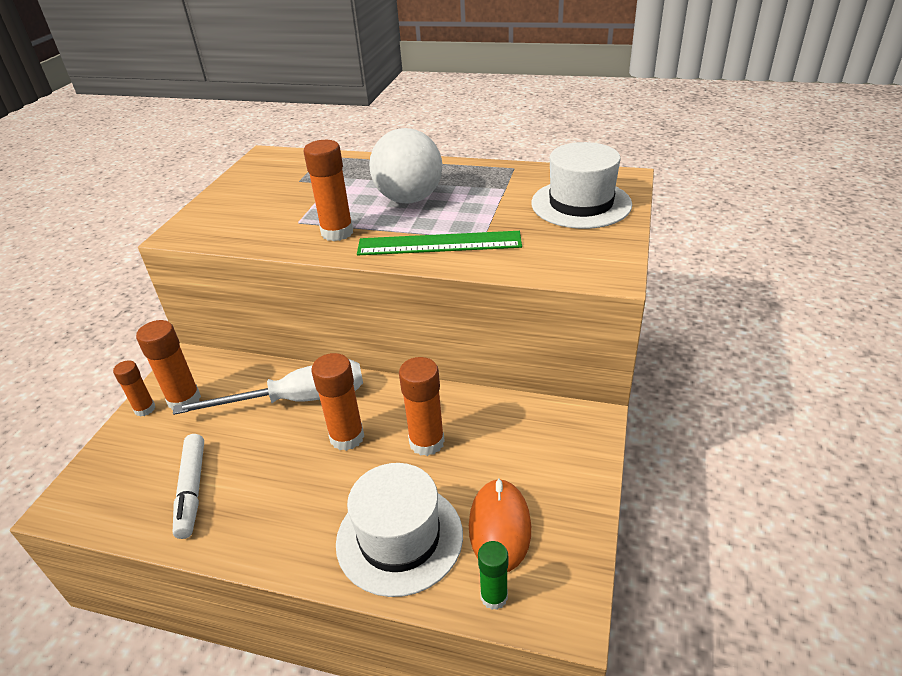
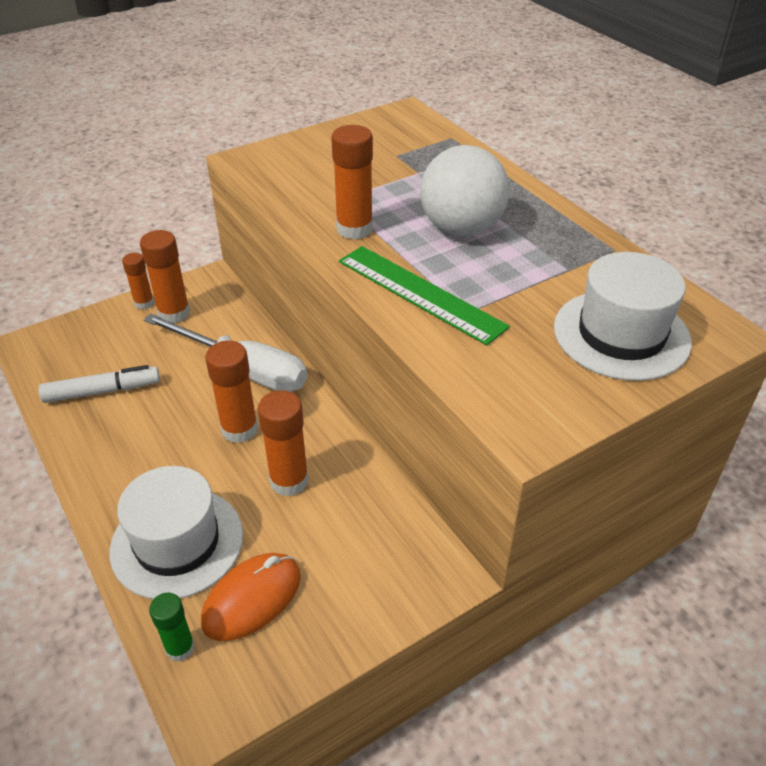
camera: 40 degrees right, 5 degrees up
white marker [173,434,204,539] -> white marker turned 135 degrees counterclockwise [39,365,160,403]

